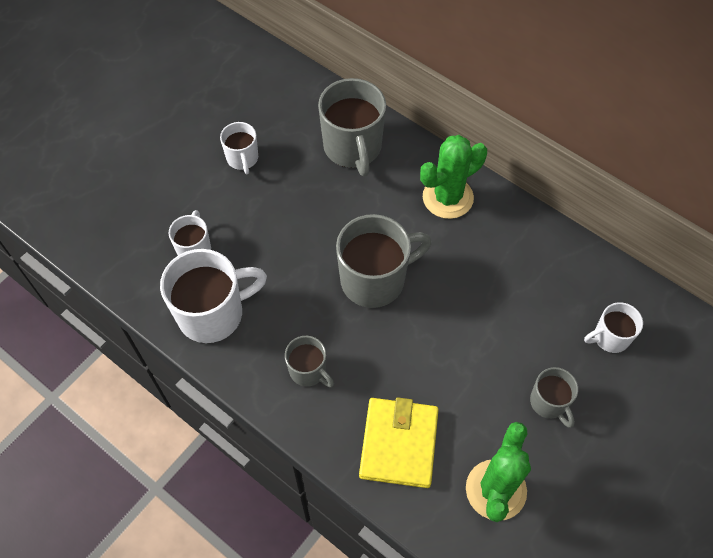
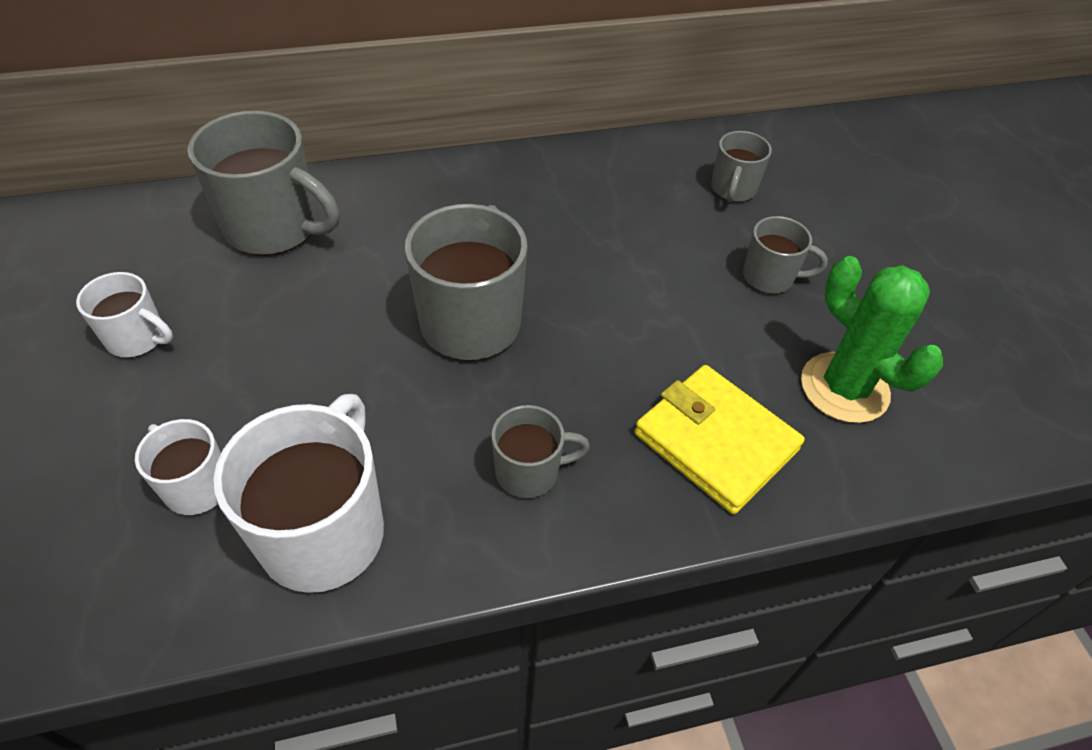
camera: 55 degrees left, 10 degrees down
green cactus [420,135,487,219] -> none
white mug [584,302,643,353] -> grey mug [711,131,772,202]

